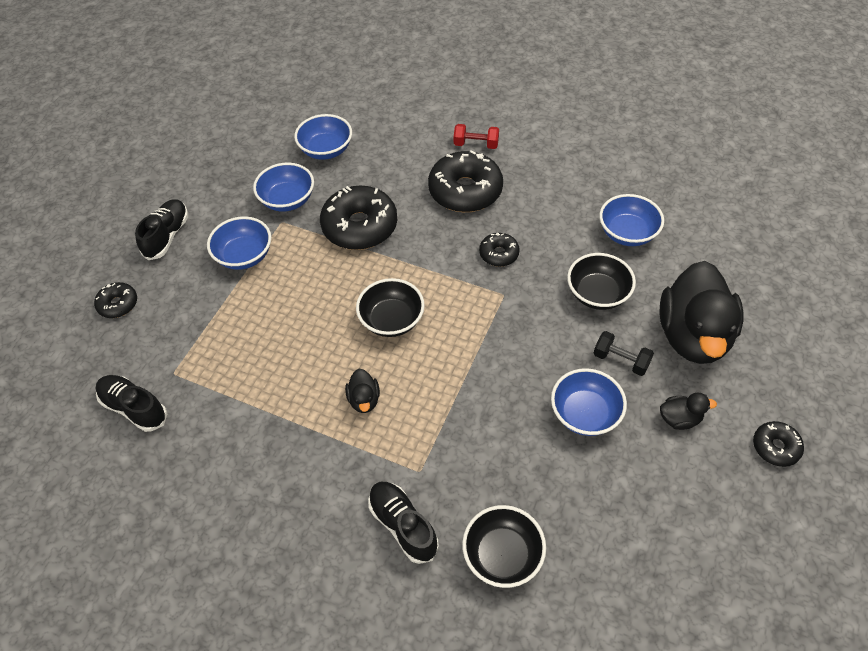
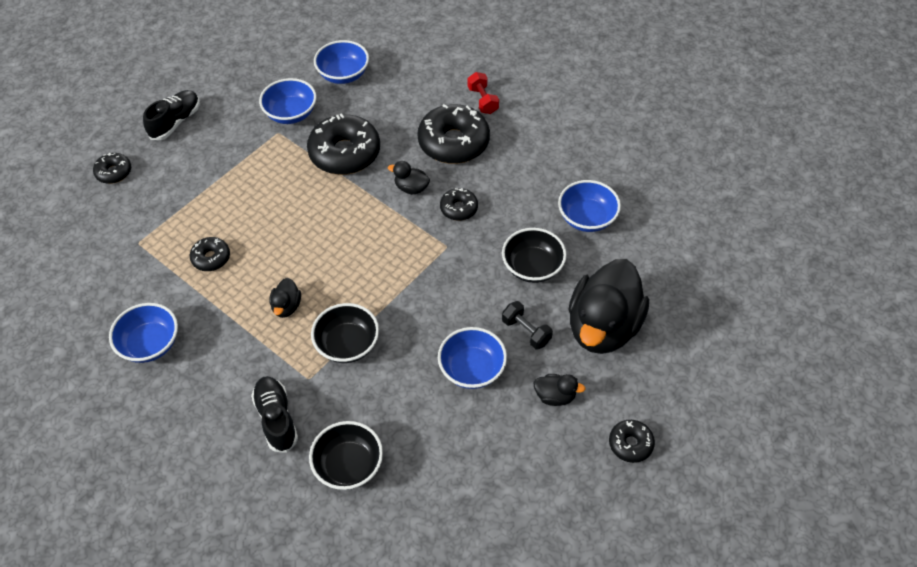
camera: 15 degrees right, 0 degrees up
black shoe [96,375,167,432] -> none
blue bowl [207,216,271,270] -> blue bowl moved to [109,303,178,363]
black bowl [356,278,425,337] -> black bowl moved to [311,303,379,363]
red dumbbell [454,124,499,149] -> red dumbbell turned 45 degrees clockwise [468,72,499,114]
none -> black donut [190,237,230,271]
none -> black duck [388,161,430,194]

